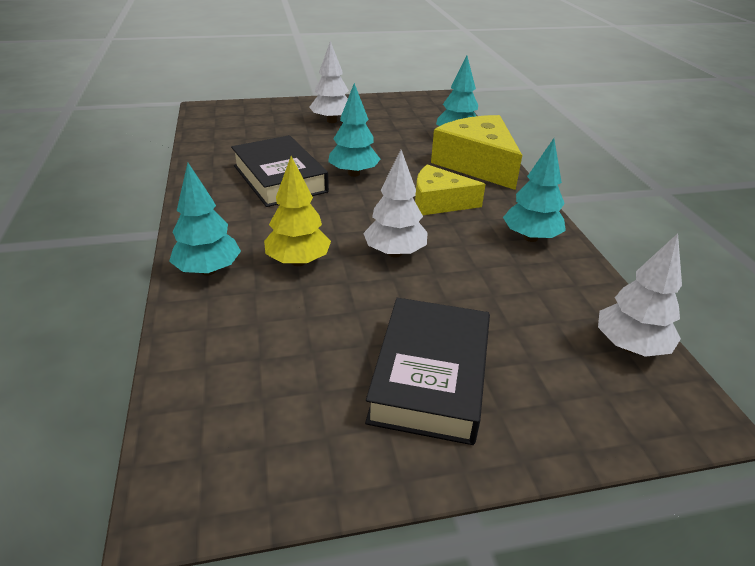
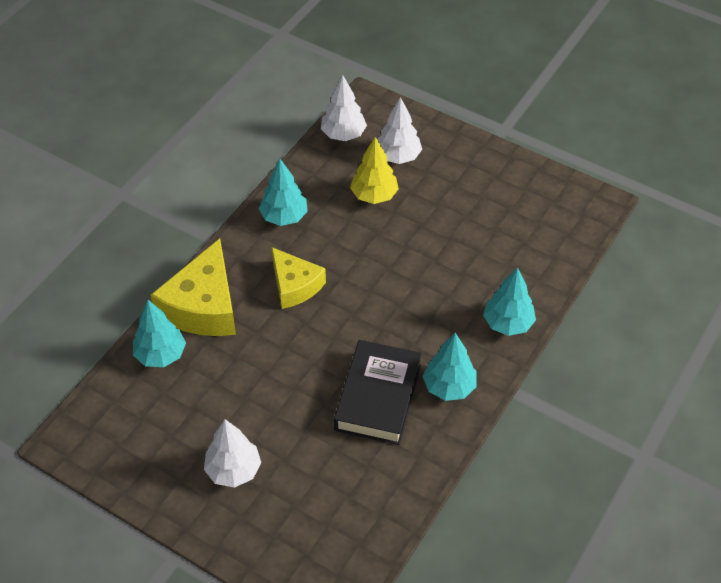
camera: 135 degrees left, 15 degrees up
yellow tree [264,156,331,266] -> yellow tree moved to [350,137,399,204]
turquoise tree [328,83,380,177] -> turquoise tree moved to [423,333,477,401]
white tree [363,150,428,258] -> white tree moved to [377,97,422,164]
black book [365,298,490,445] -> none

